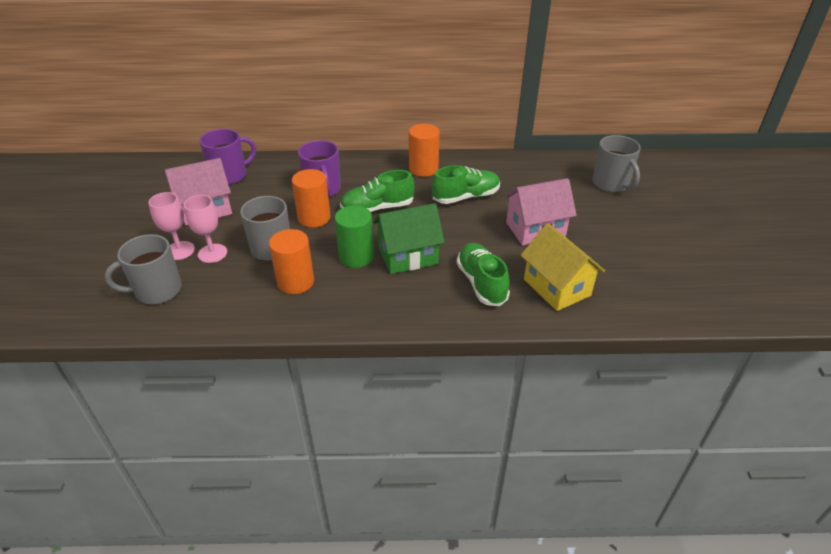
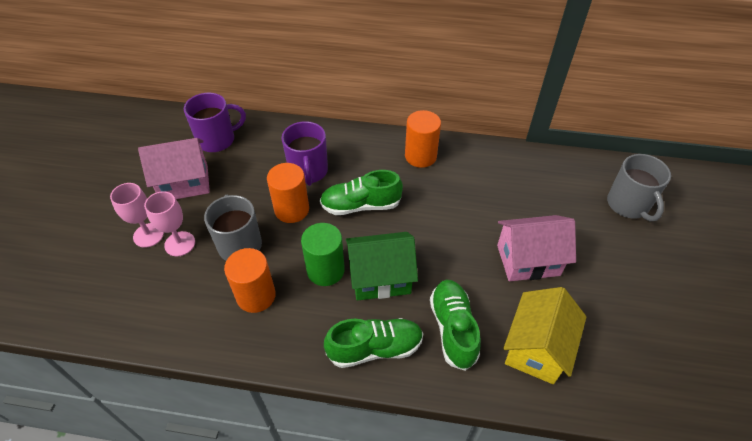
camera: 10 degrees right, 10 degrees up
grey mug [105,234,182,304] -> none
green shoe [432,165,500,204] -> green shoe moved to [324,318,423,368]
yellow house [521,223,605,311] -> yellow house turned 45 degrees clockwise [503,287,586,384]

